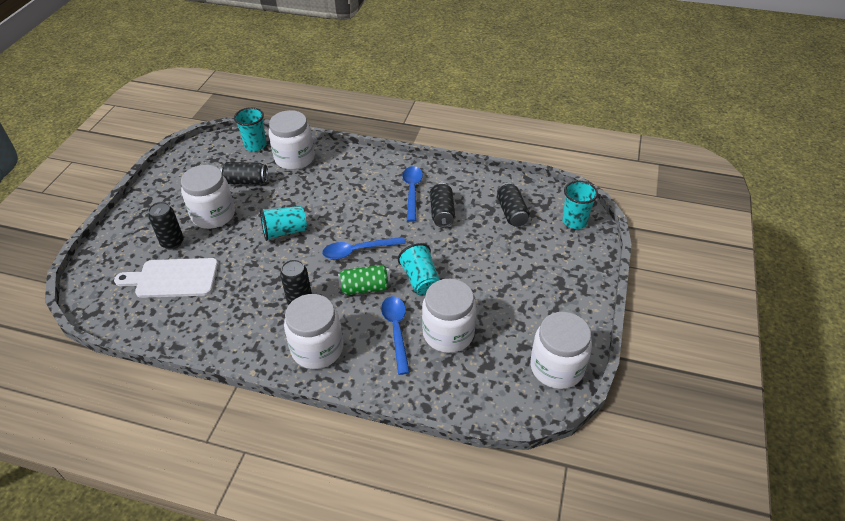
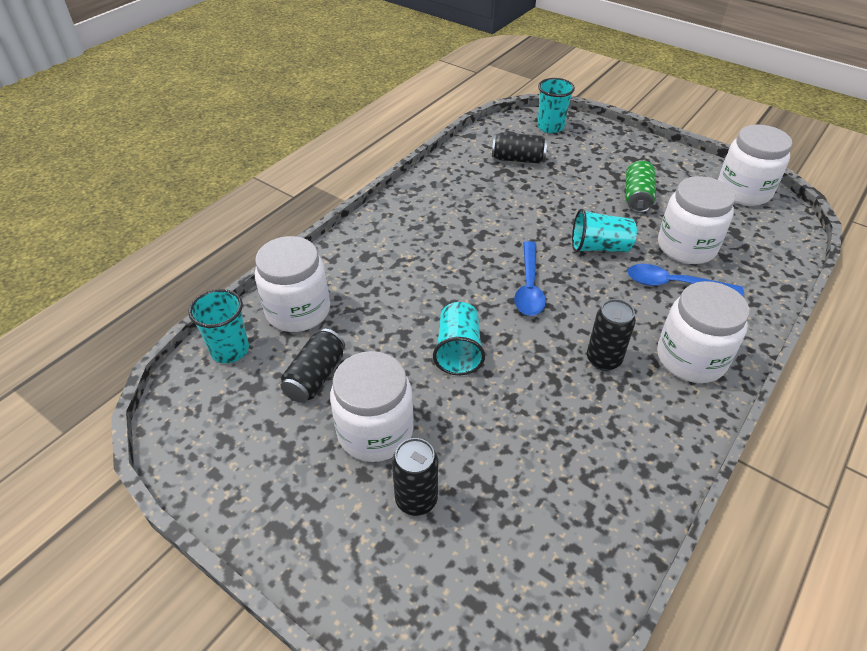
camera: 70 degrees left, 0 degrees up
white cutting board [114,258,218,298] -> none
green can [338,265,391,295] -> green can moved to [625,160,656,213]
blue spoon [402,166,423,222] -> none
black can [430,183,455,227] -> none

